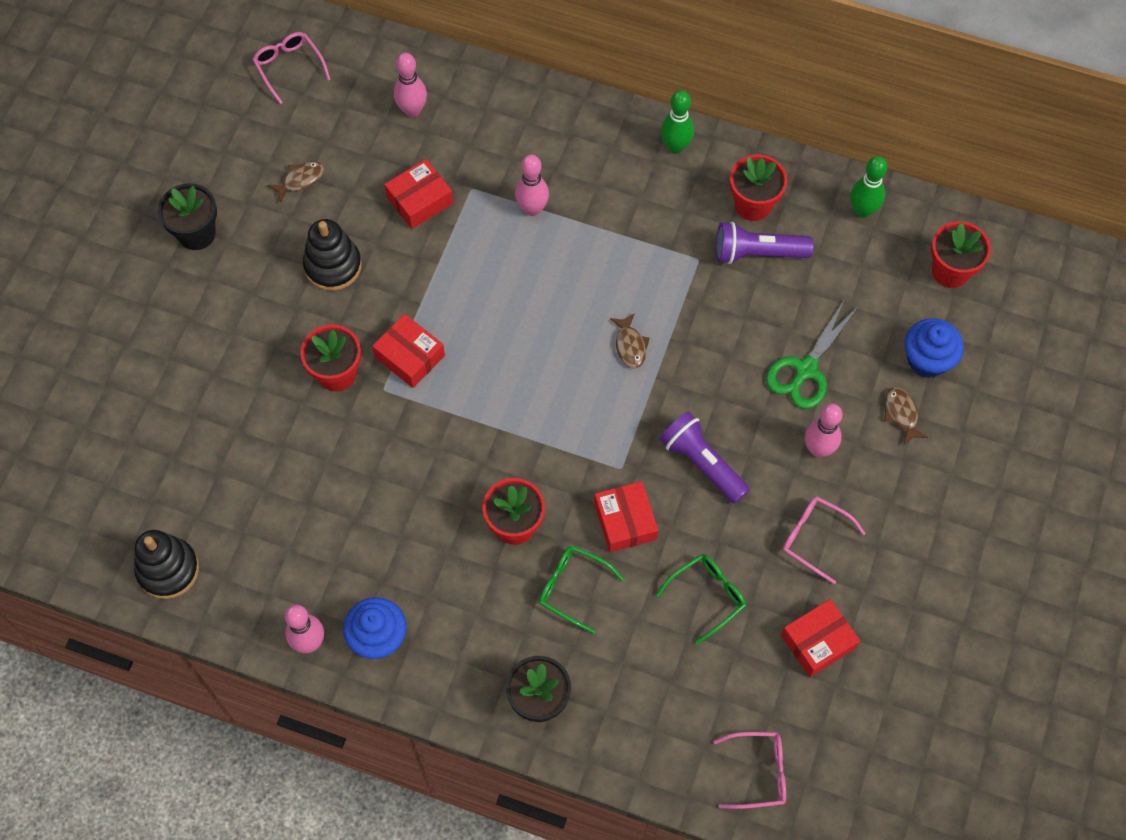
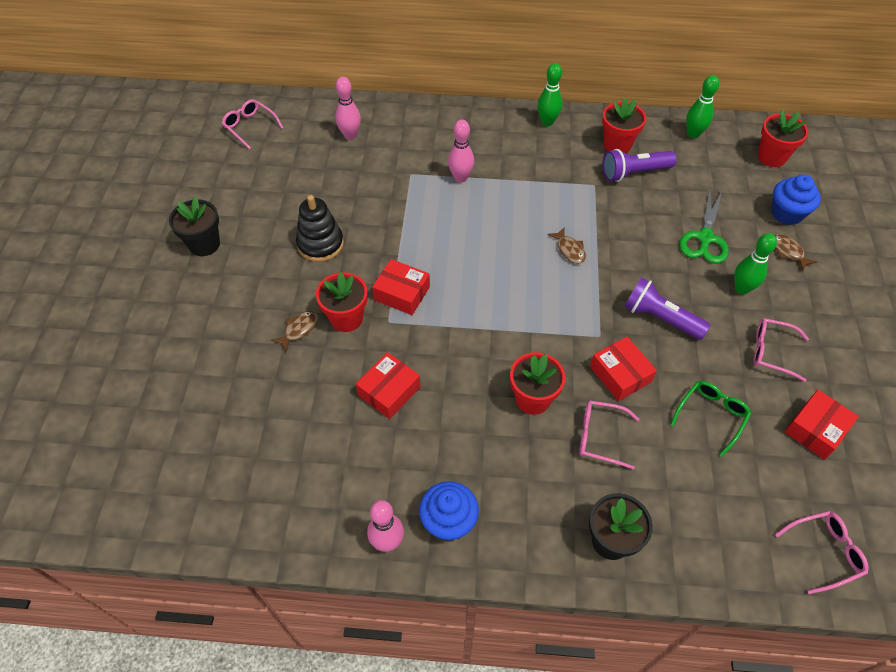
camera: 15 degrees left, 10 degrees down
black stacking toy [134,530,199,599] -> none
brown fish [267,161,324,203] -> brown fish moved to [271,311,318,353]
red box [384,159,453,229] -> red box moved to [356,352,421,419]
green glasses [539,545,624,634] -> pink glasses [579,401,639,470]
pink bowling pin [805,403,842,458] -> green bowling pin [734,233,777,294]

